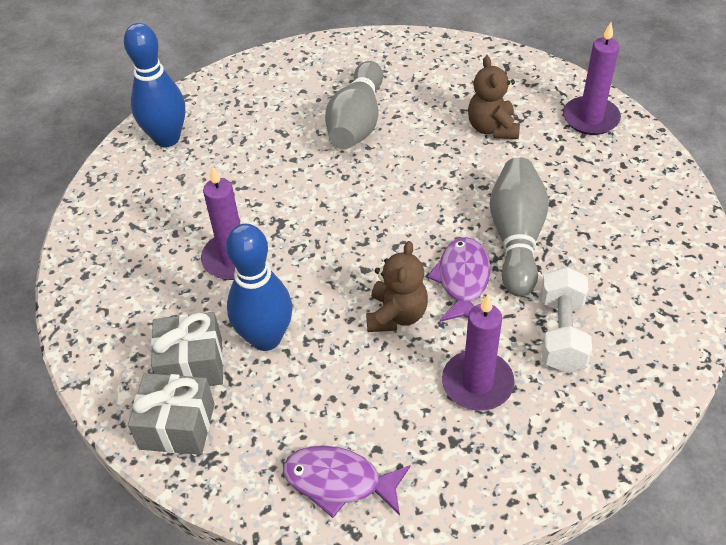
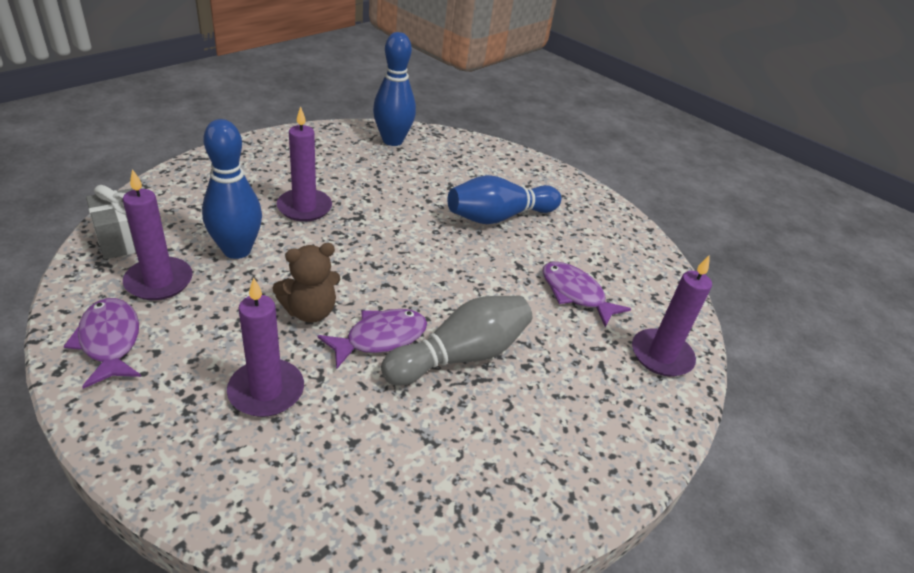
camera: 45 degrees right, 10 degrees down
grey gift [151,312,223,386] -> none
grey bowling pin [325,61,383,149] -> blue bowling pin [448,175,561,224]
brown teddy bear [468,56,520,139] -> purple fish [542,262,631,327]
white dumbbell [541,267,592,372] -> none
none -> purple candle [123,169,193,300]

